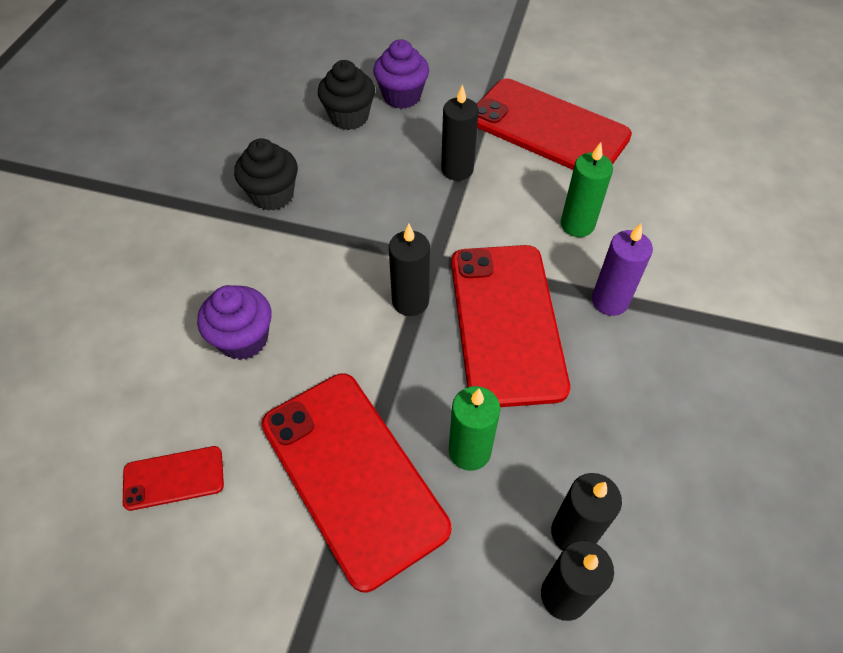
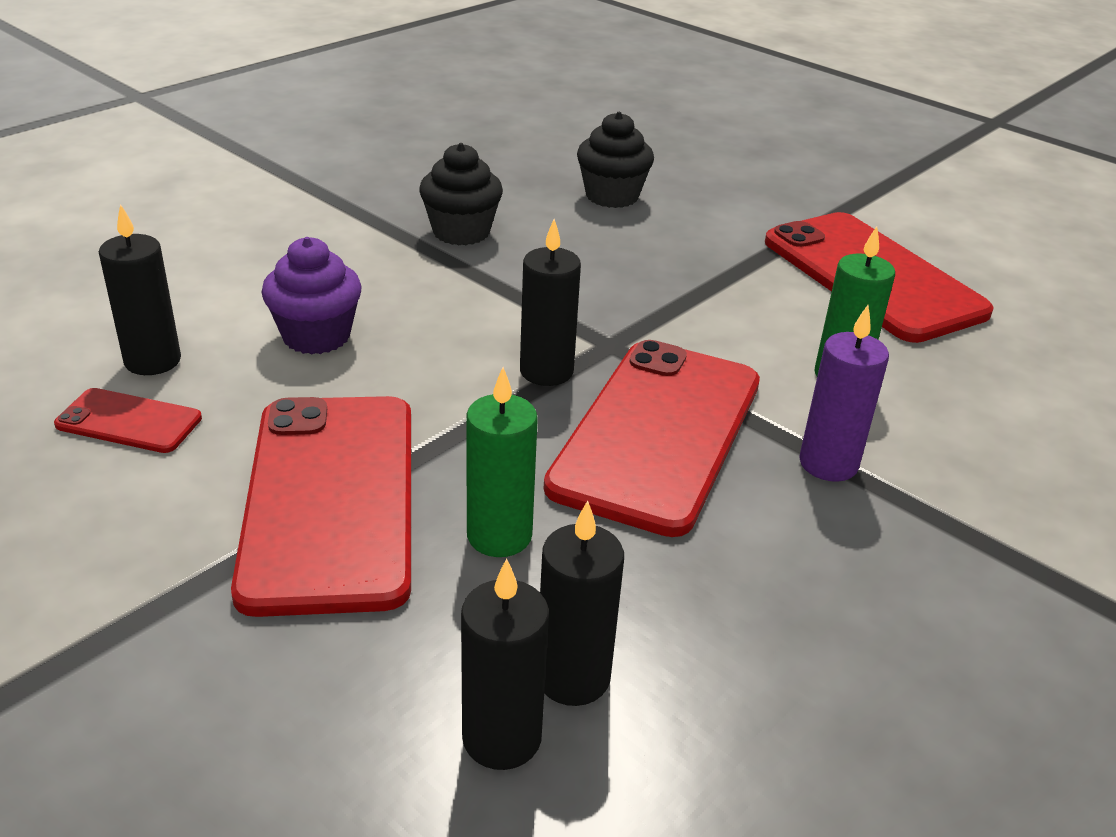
camera: 25 degrees right, 20 degrees down
purple cupcake [373,39,429,109] -> none
black candle [441,84,479,181] -> black candle moved to [99,204,181,375]

